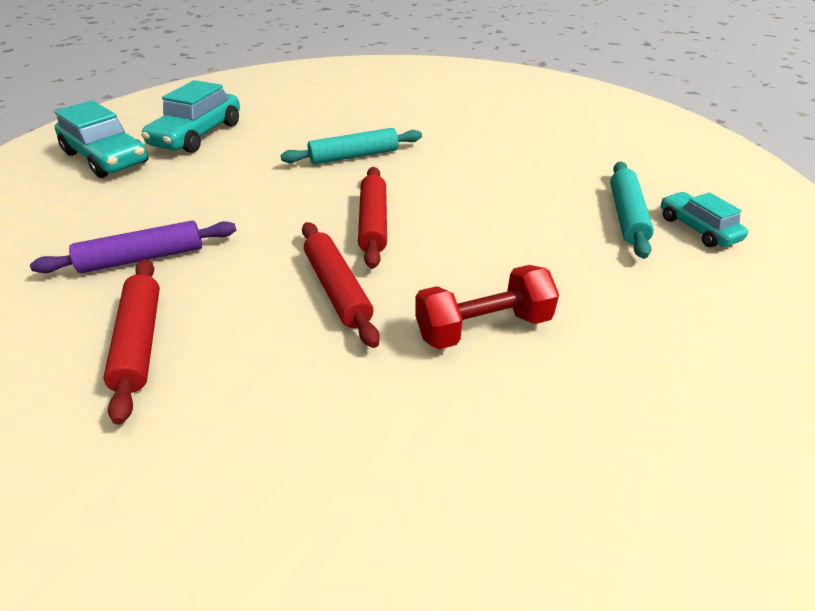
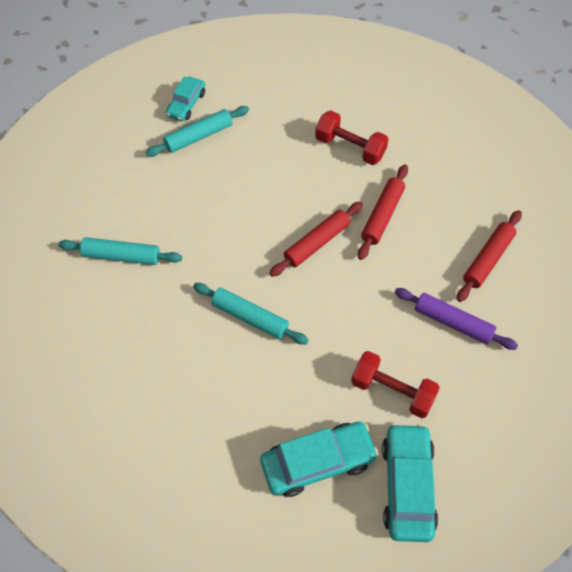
camera: 130 degrees left, 20 degrees up
none -> turquoise rolling pin [58,237,182,265]
none -> red dumbbell [351,351,440,418]

